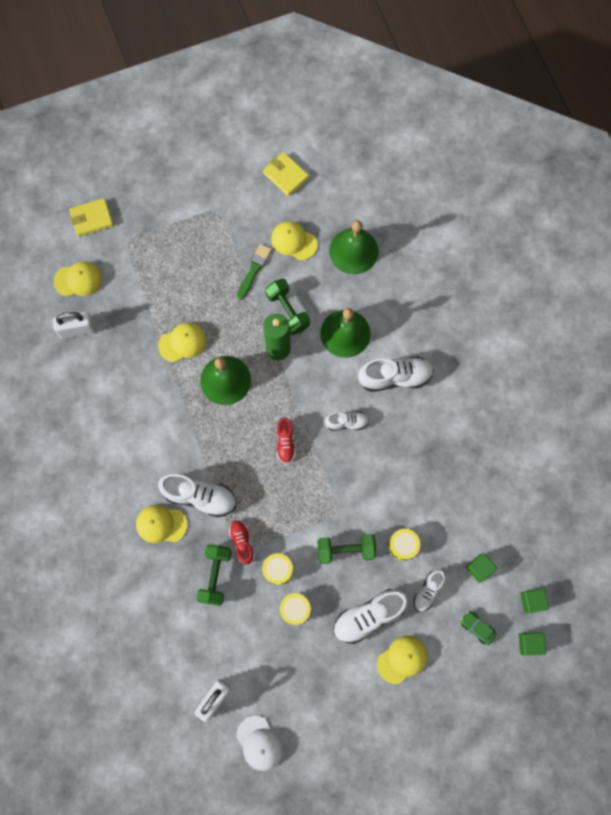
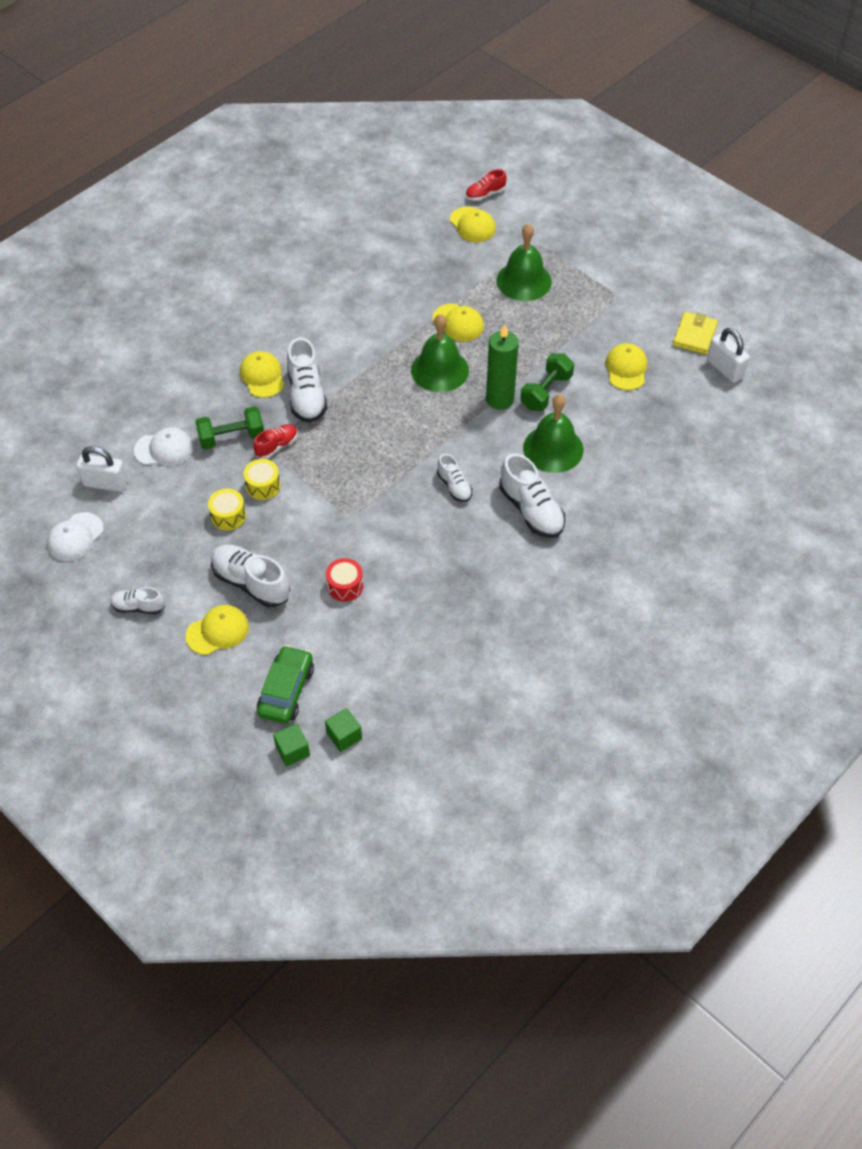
camera: 65 degrees right, 20 degrees down
white padlock [53,312,96,338] -> white padlock moved to [707,328,750,383]
yellow wallet [69,198,114,237] -> none
green brush [237,244,272,300] -> none
red shoe [277,418,295,464] -> red shoe moved to [465,169,507,201]
green dumbbell [317,534,377,564] -> none
green bell [329,220,378,274] -> green bell moved to [496,223,552,301]
yellow cap [377,636,427,684] -> yellow cap turned 60 degrees counterclockwise [186,605,249,655]
yellow drum [388,529,420,561] -> red drum [326,558,363,602]
white shoe [413,569,445,612] -> white shoe moved to [110,587,165,614]
green car [460,611,497,645] -> green car [257,645,314,724], size x1.77
green cube [466,553,498,583] -> none
none -> white cap [134,428,193,466]

